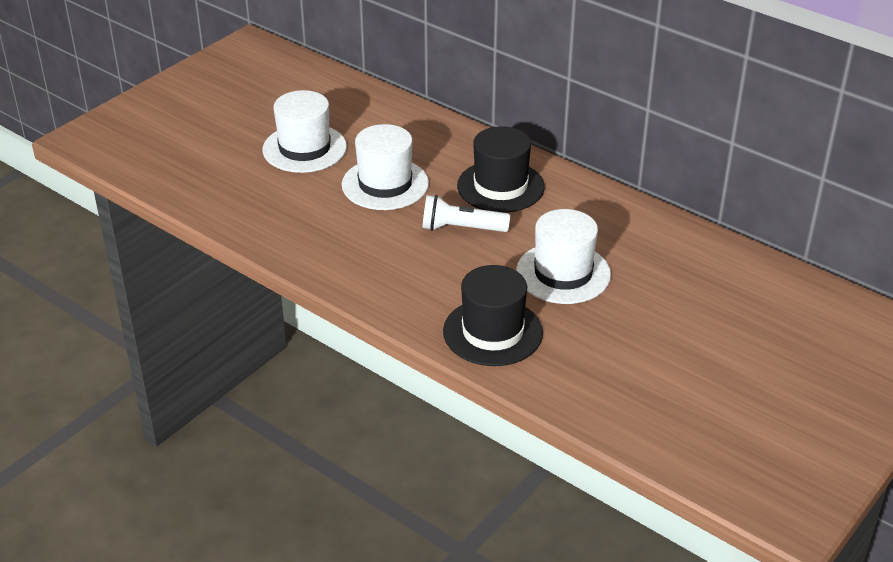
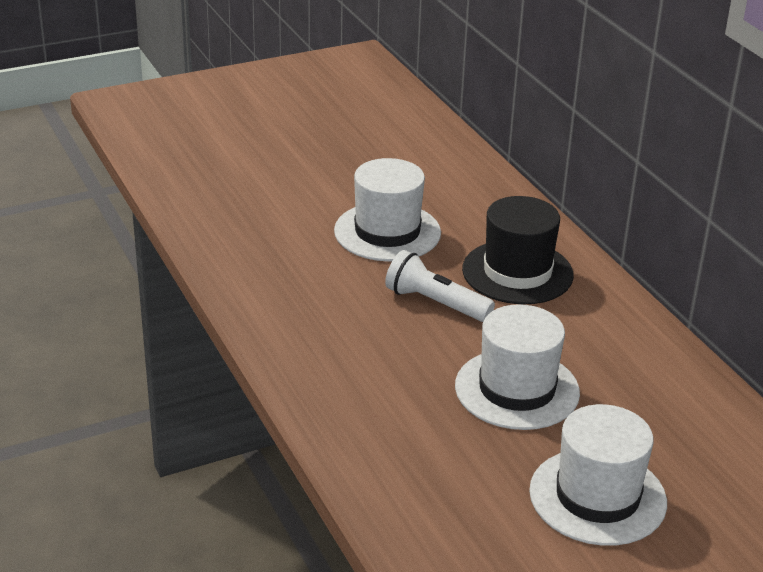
camera: 25 degrees right, 5 degrees down
white hat [262,90,347,173] -> white hat moved to [529,404,667,546]
black hat [443,265,543,366] -> none

